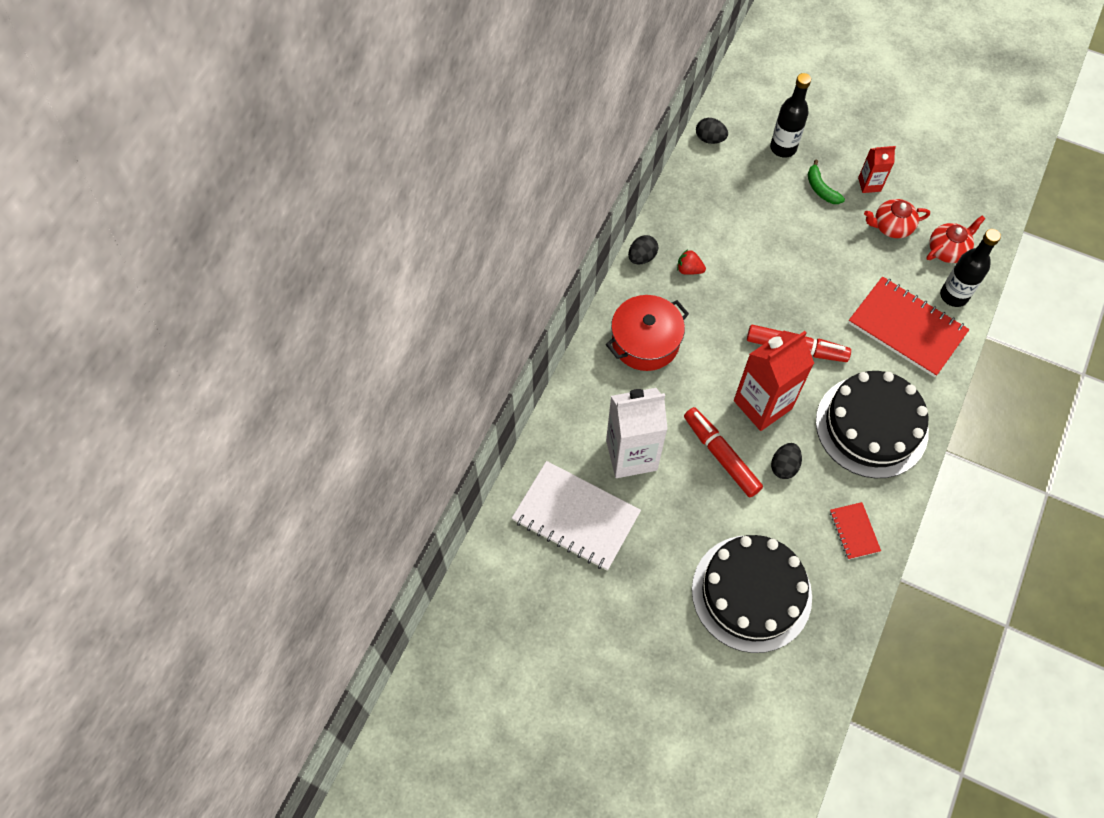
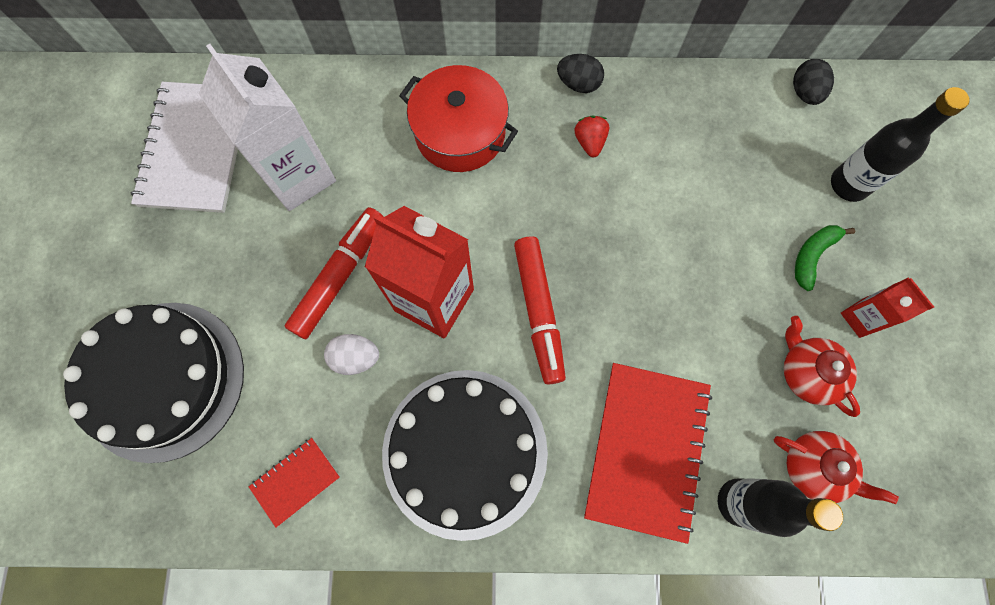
camera: 65 degrees right, 10 degrees up
black egg [771,443,802,479] -> white egg [324,334,379,375]

